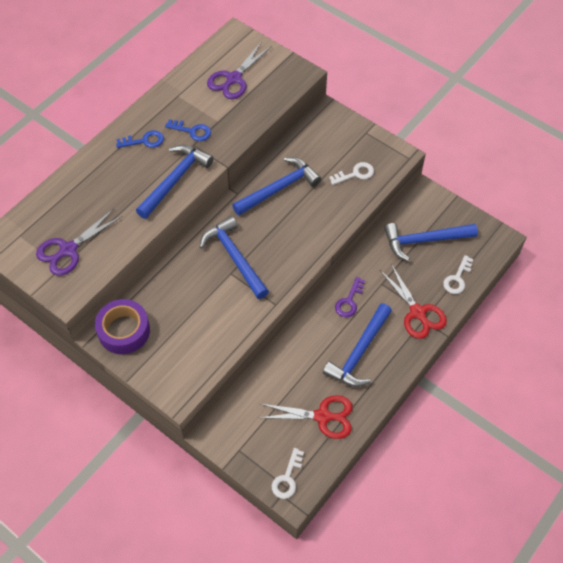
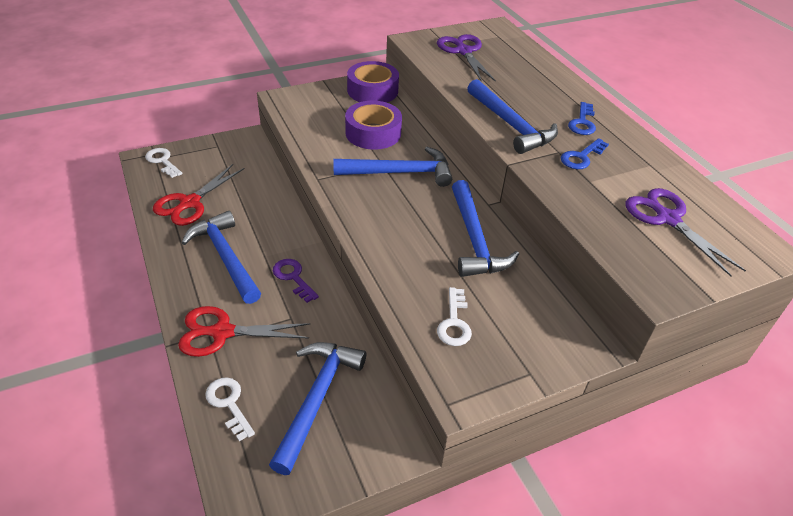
camera: 115 degrees right, 15 degrees down
none -> purple tape [345,101,402,150]

